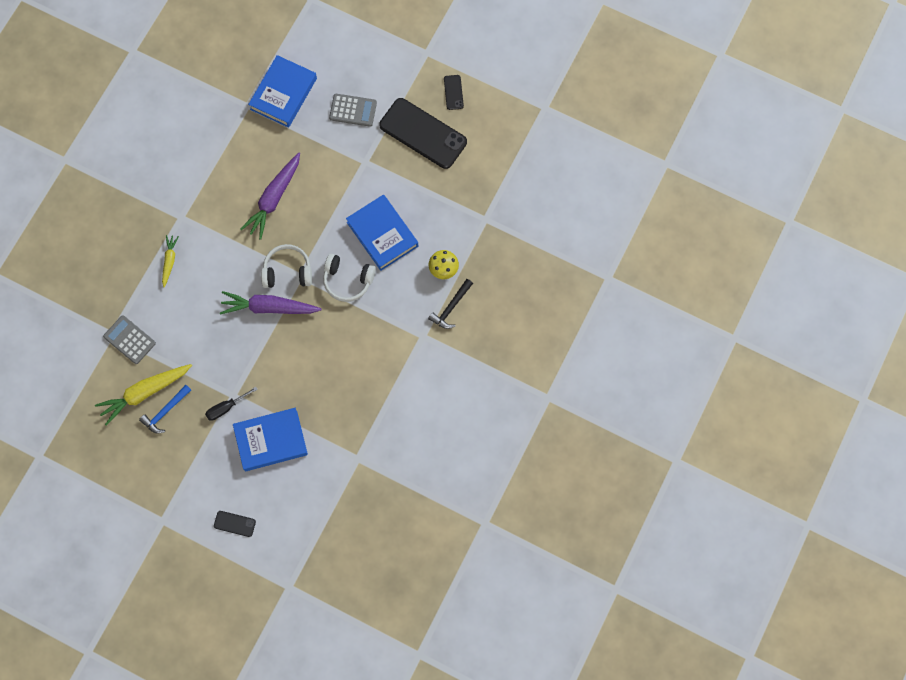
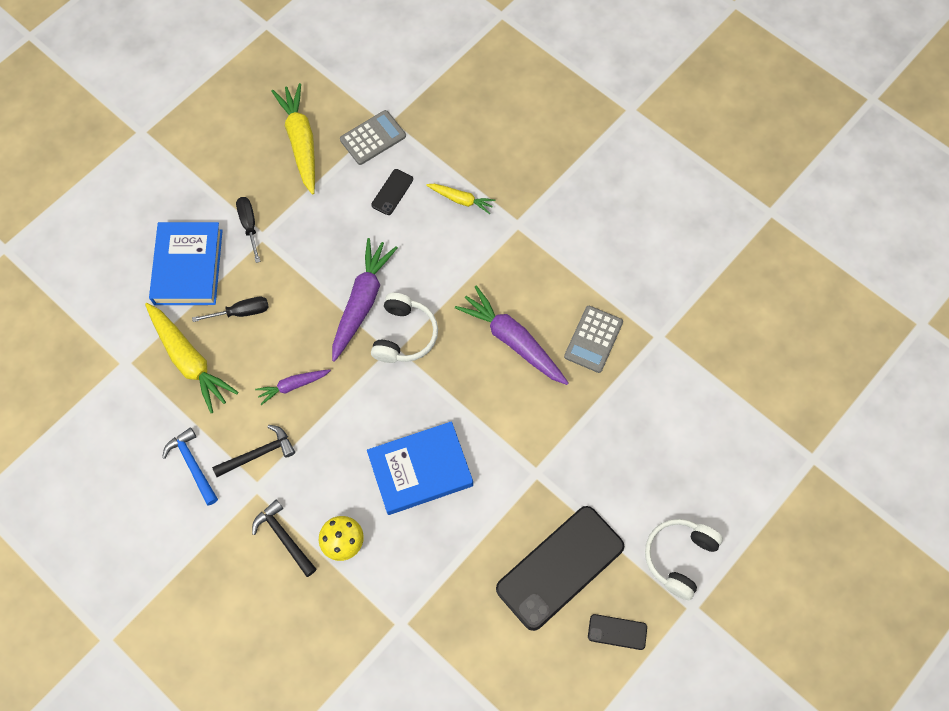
camera: 105 degrees right, 5 degrees down
blue hammer [139,385,191,433] -> blue hammer moved to [162,427,218,505]
black phone [214,511,256,537] -> black phone moved to [371,169,413,215]
blue book [248,55,317,128] -> none
white headphones [323,254,376,302] -> white headphones moved to [645,519,723,600]
grey calculator [329,94,377,127] -> grey calculator moved to [564,306,623,373]
none -> yellow carrot [145,303,238,413]
none -> black screwdriver [192,297,269,322]
none -> black hammer [212,425,295,477]
none -> purple carrot [255,369,331,405]

